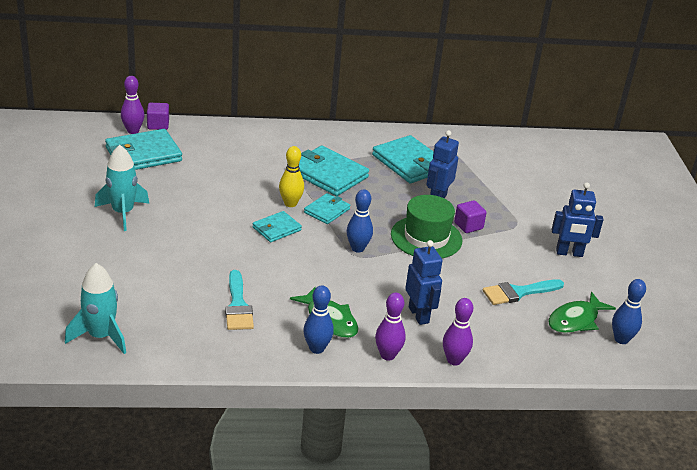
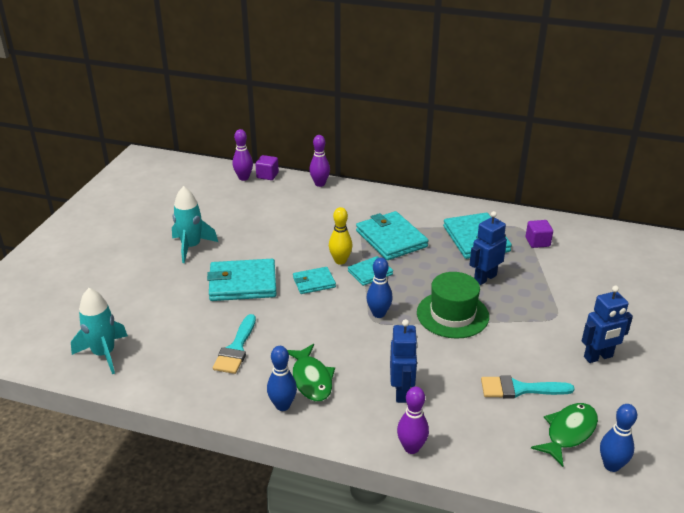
camera: 25 degrees right, 0 degrees up
turquoise wallet [105,129,182,170] -> turquoise wallet moved to [207,259,277,301]
purple bowling pin [375,293,406,361] -> purple bowling pin moved to [309,135,330,187]
purple cube [454,200,487,233] -> purple cube moved to [526,220,553,248]
green fish [548,292,616,333] -> green fish turned 150 degrees clockwise [531,403,598,467]
blue robot [552,182,603,257] -> blue robot turned 45 degrees counterclockwise [582,286,633,363]

